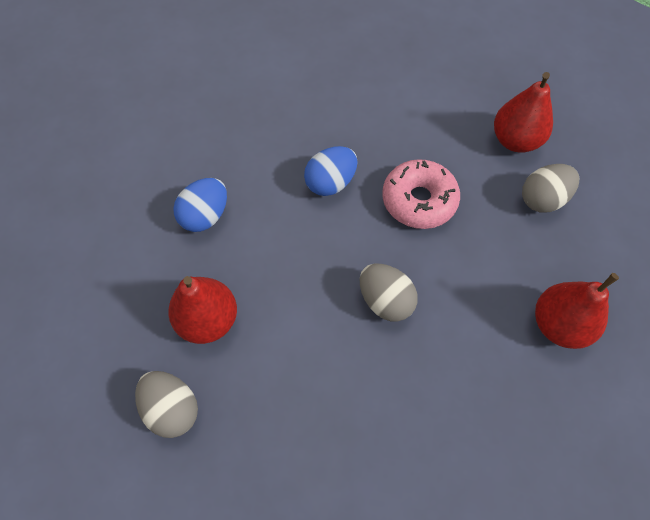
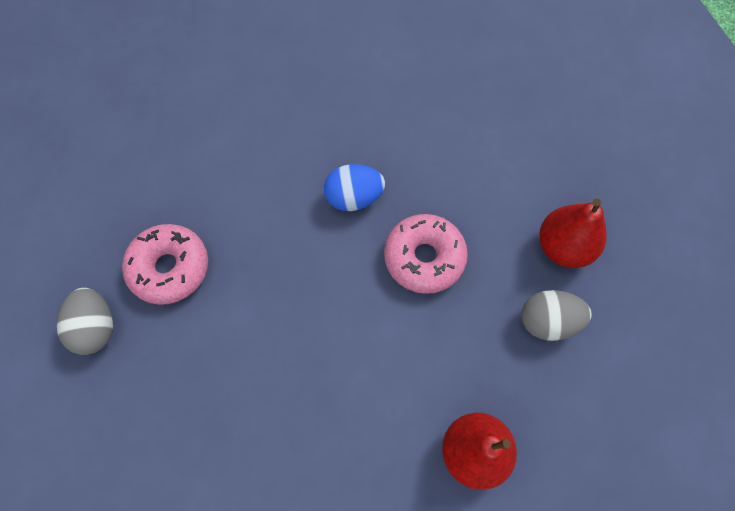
camera: 30 degrees right, 5 degrees up
red pear [169,276,237,344] -> pink donut [122,224,208,305]
blue egg [173,178,227,232] -> none
grey egg [360,264,418,322] -> none

